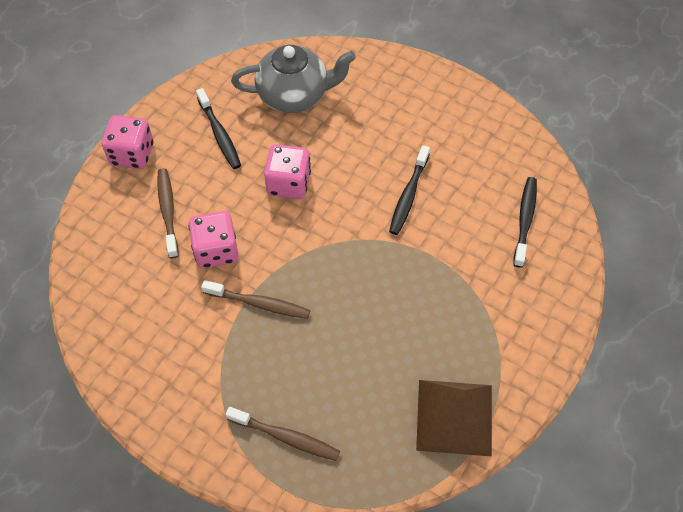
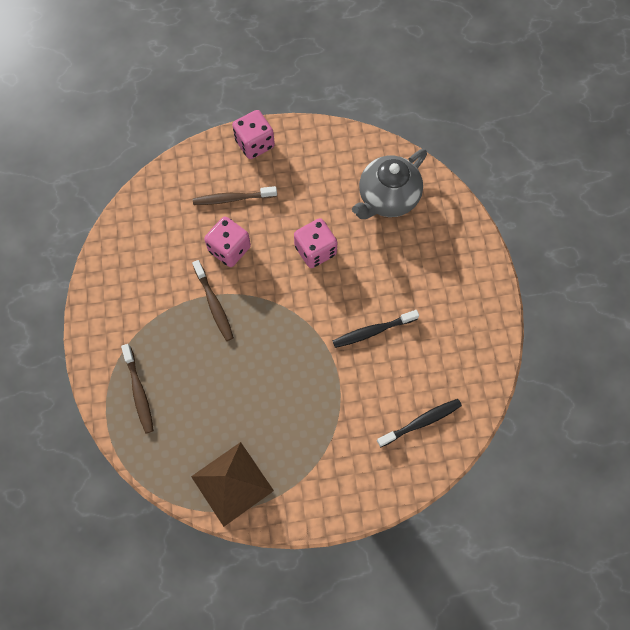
camera: 50 degrees right, 10 degrees up
brown toothbrush [157,168,179,258] -> brown toothbrush turned 135 degrees counterclockwise [193,186,277,205]
black toothbrush [196,88,241,169] -> none
grey teapot [231,45,356,113] -> grey teapot turned 90 degrees clockwise [352,149,427,219]

